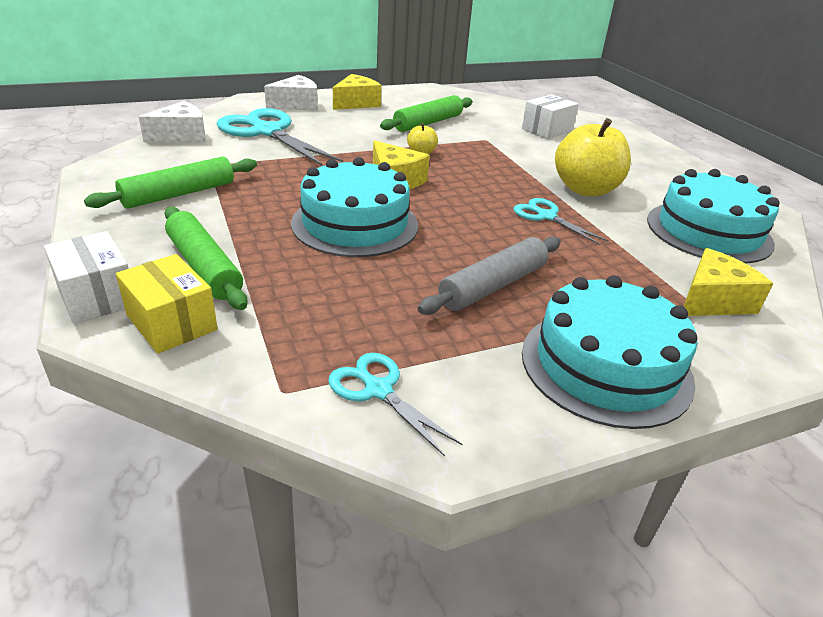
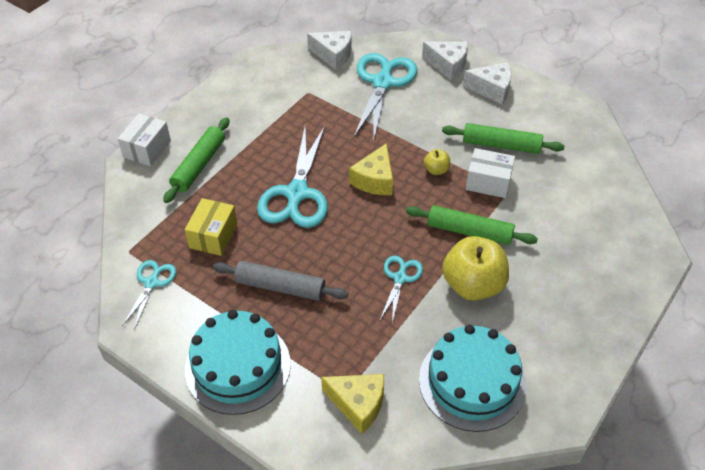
camera: 60 degrees right, 15 degrees up
green rolling pin [84,157,257,209] -> green rolling pin moved to [406,205,538,245]
yellow box [116,254,218,354] -> yellow box moved to [185,198,237,256]
turquoise cake [291,157,418,257] -> turquoise scissors [257,126,328,228]
yellow cheese [333,74,381,110] -> white cheese [463,62,512,105]
white box [522,94,579,139] -> white box moved to [466,148,515,198]

